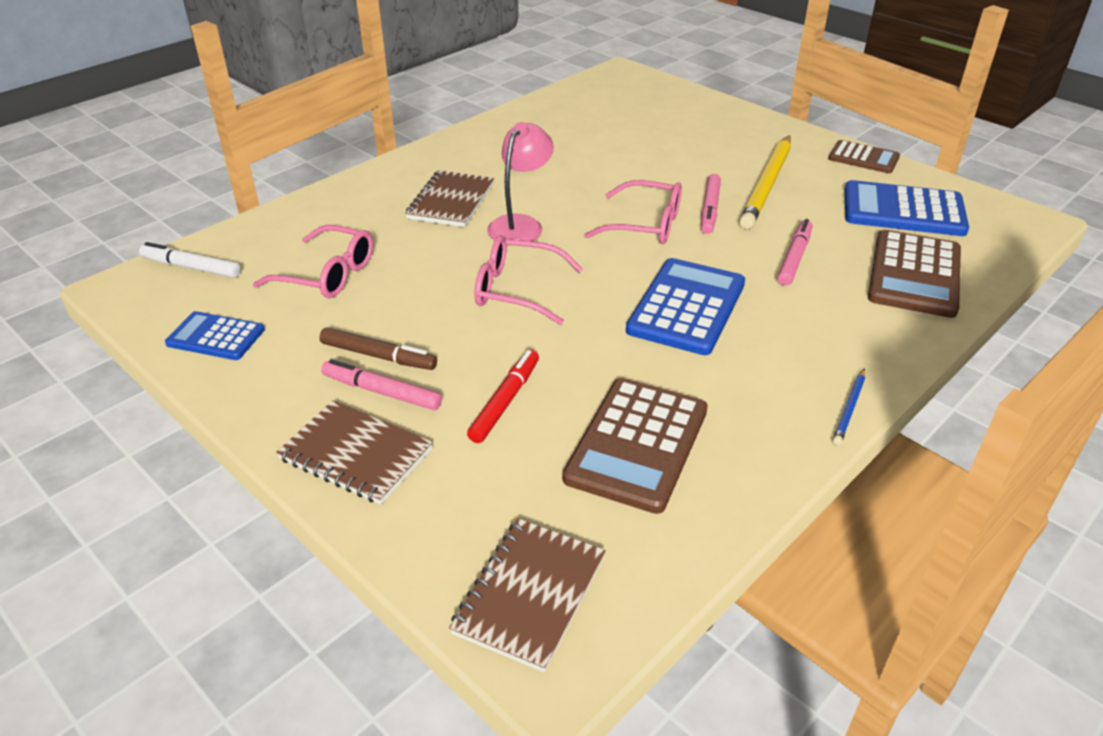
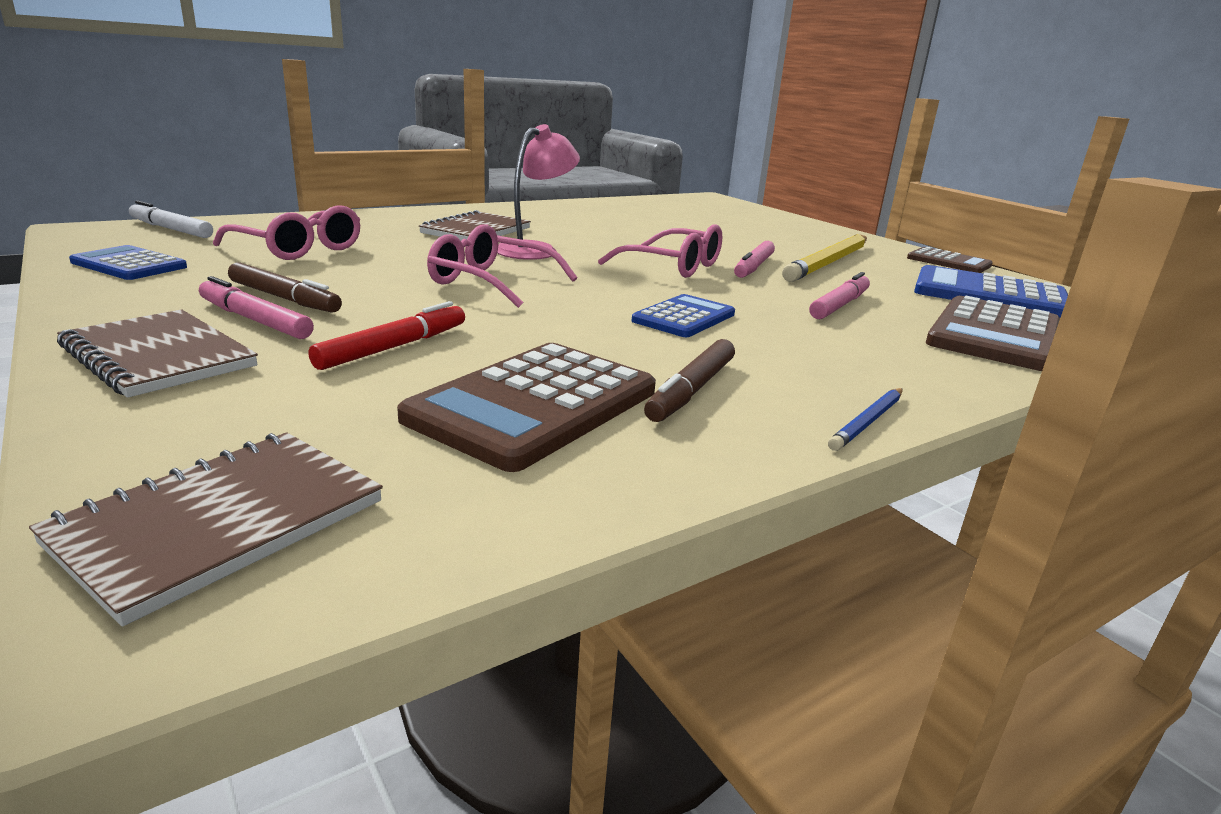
camera: 10 degrees right, 15 degrees down
blue calculator [626,258,745,355] -> blue calculator [632,294,735,337], size x0.60
none -> brown marker [644,339,735,422]

